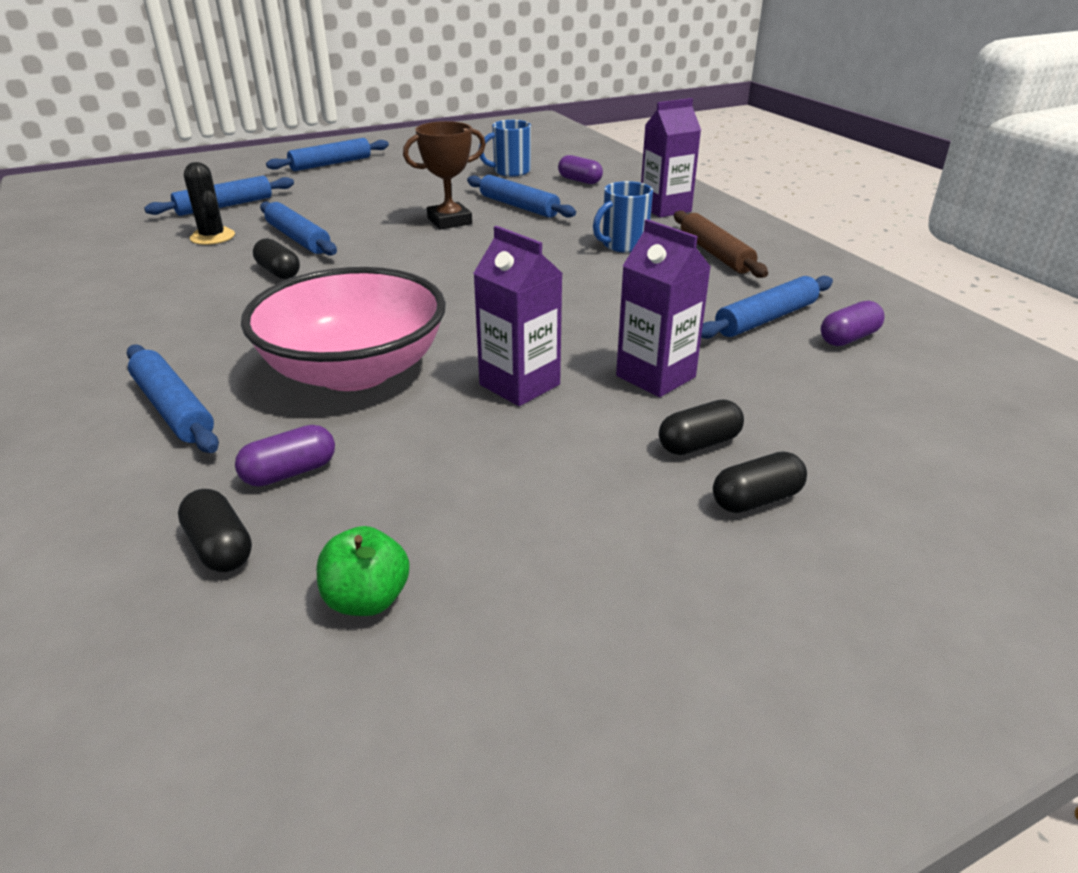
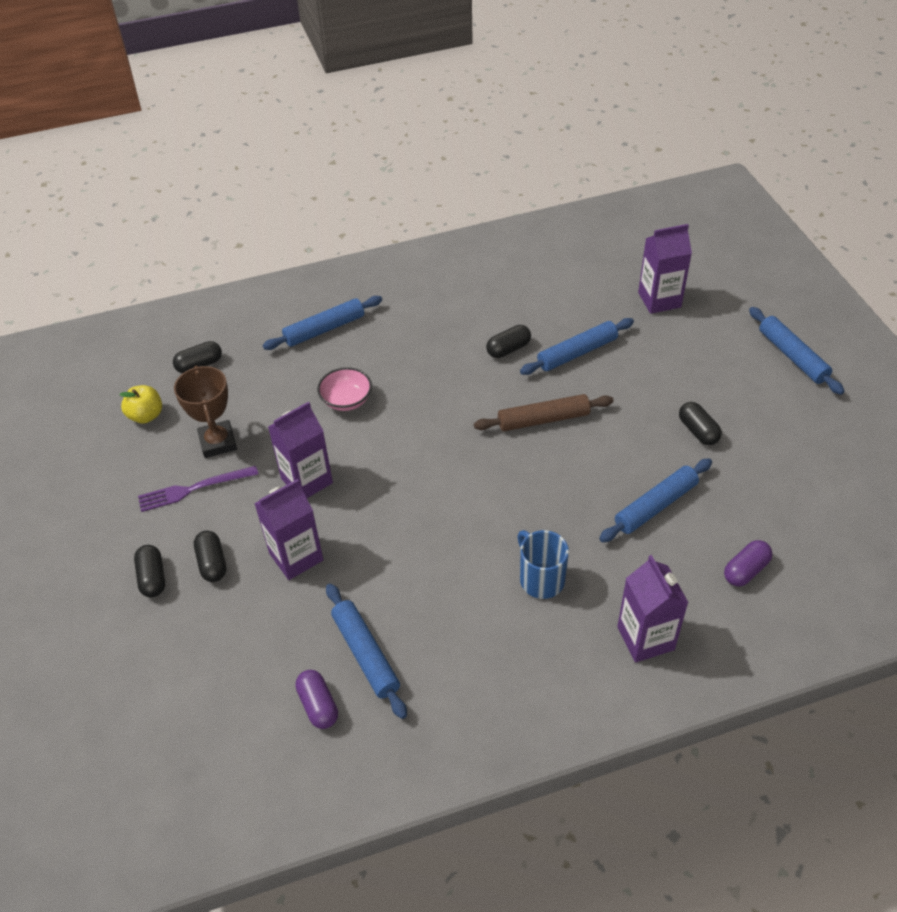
camera: 100 degrees right, 15 degrees up
blue rolling pin [144,176,294,216] -> purple carton [638,224,692,314]
black cactus [184,162,235,245] -> none
purple capsule [235,425,335,487] -> none
pink bowl [241,267,446,391] -> pink bowl [317,367,372,411], size x0.45
green apple [317,526,410,616] -> yellow apple [119,385,162,424]
brown trophy [403,121,486,230] -> brown trophy moved to [174,365,237,458]
blue mug [479,120,531,177] -> none
brown rolling pin [674,211,768,278] -> brown rolling pin moved to [474,394,614,431]
none -> purple fork [138,466,259,512]
none -> black capsule [679,402,722,445]

